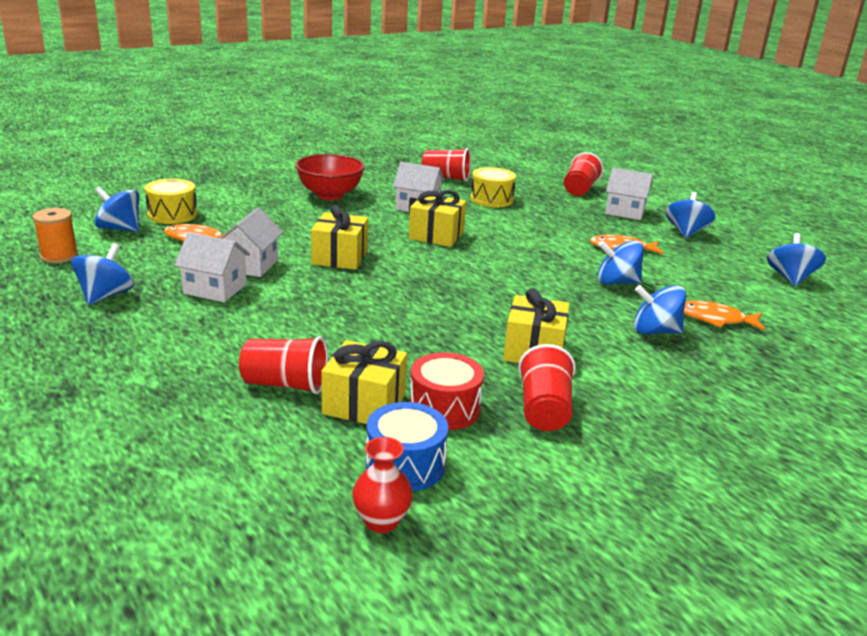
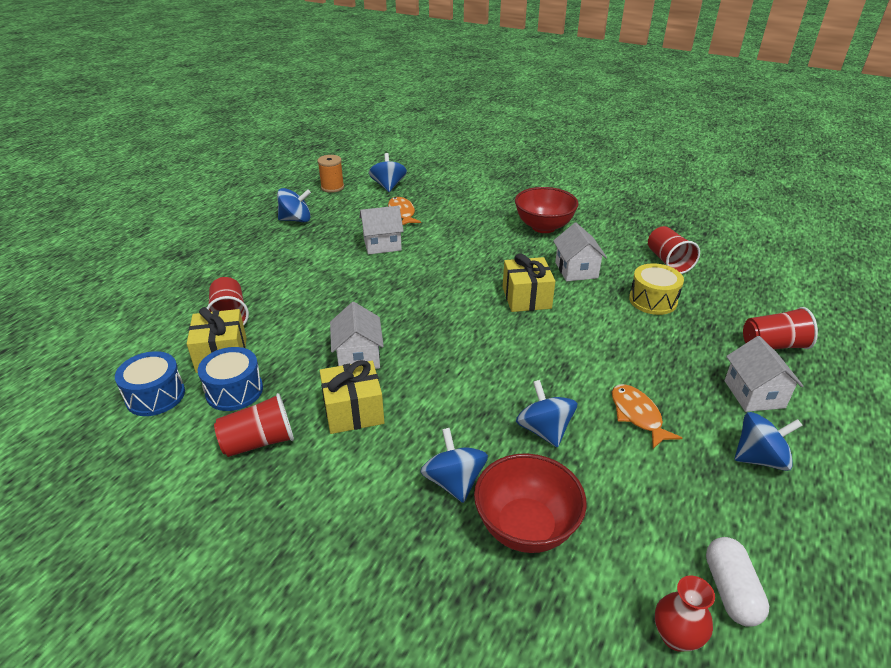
camera: 65 degrees right, 10 degrees up
yellow drum [145,179,198,224] -> none
white house [174,232,250,302] -> white house moved to [330,302,384,369]
yellow gift [311,205,368,270] -> none
red vase [352,437,413,533] -> red vase moved to [655,576,715,652]
red drum [409,352,484,430] -> blue drum [198,347,263,411]
orange fish [684,300,765,331] -> red bowl [474,453,587,553]
blue spinning top [767,233,826,286] -> white capsule [706,537,769,627]

